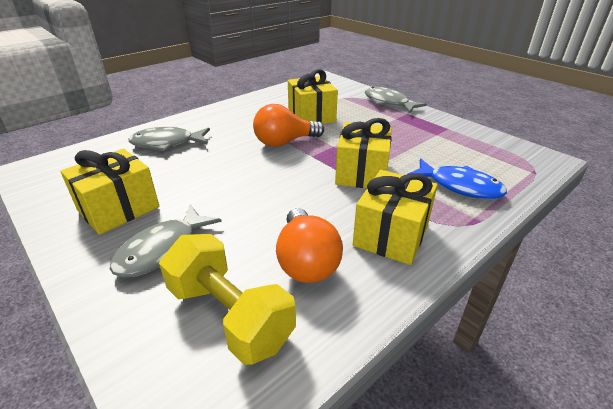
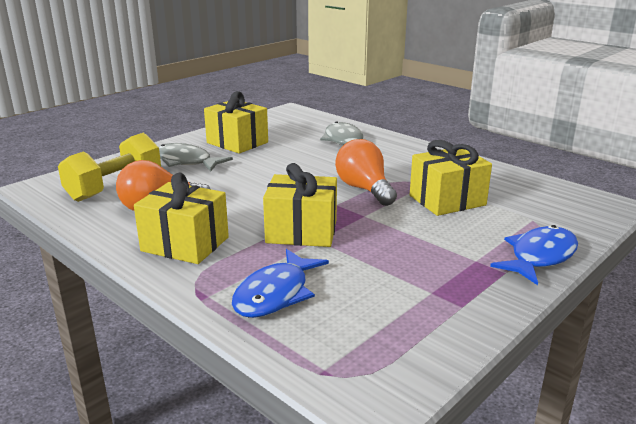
camera: 85 degrees right, 10 degrees down
grey fish [365,87,427,113] -> blue fish [490,225,578,285]

